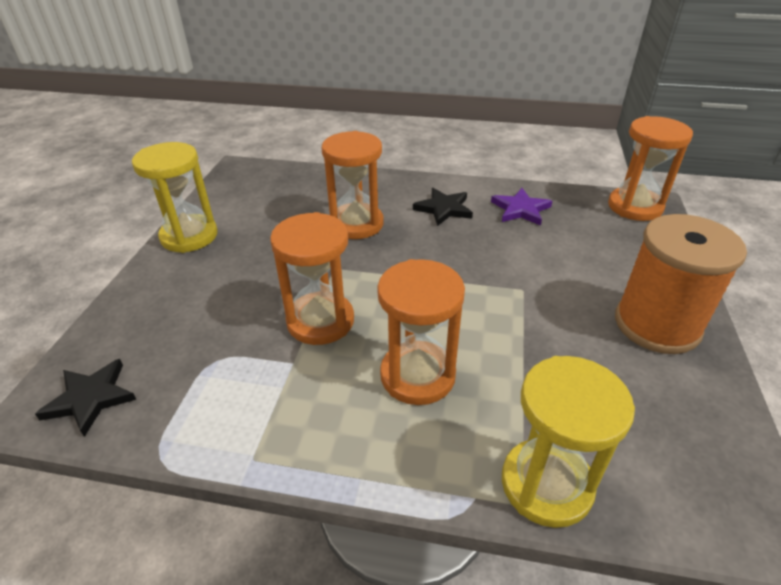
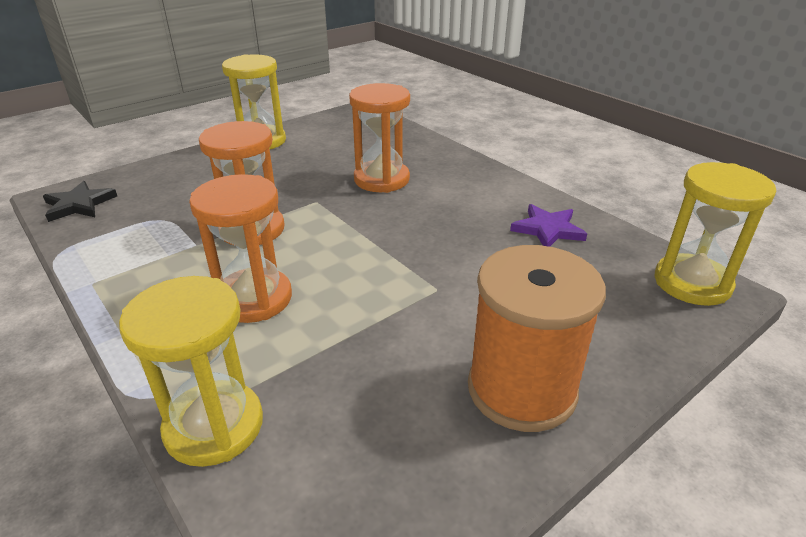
camera: 40 degrees right, 5 degrees down
black star [413,188,473,226] -> none
orange hourglass [608,116,693,221] -> yellow hourglass [655,162,776,306]

